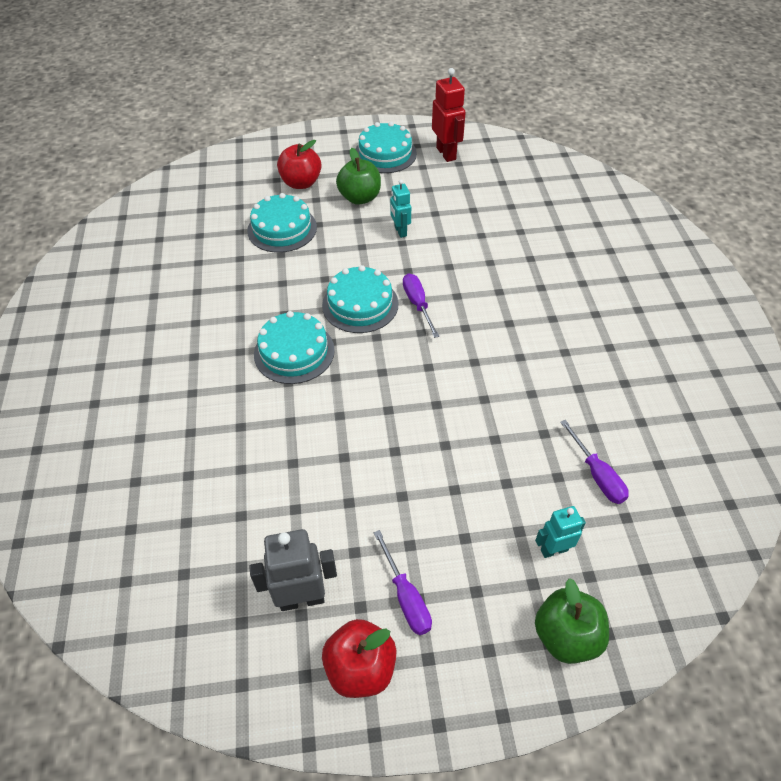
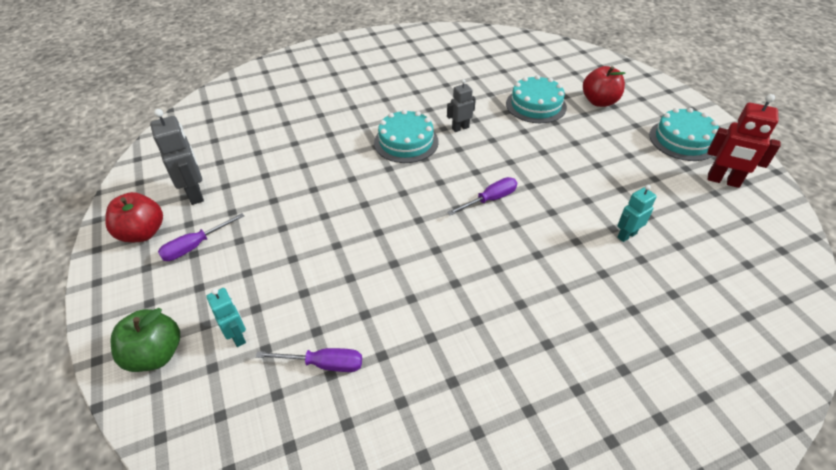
camera: 75 degrees right, 5 degrees down
turquoise cake [322,265,398,333] -> none
green apple [336,148,381,205] -> none
turquoise robot [390,180,411,238] -> turquoise robot moved to [617,185,657,242]
red robot [432,68,466,162] -> red robot turned 60 degrees clockwise [707,94,781,188]
purple screwdriver [560,420,629,504] -> purple screwdriver turned 135 degrees counterclockwise [256,348,362,372]
none -> grey robot [447,79,476,132]

